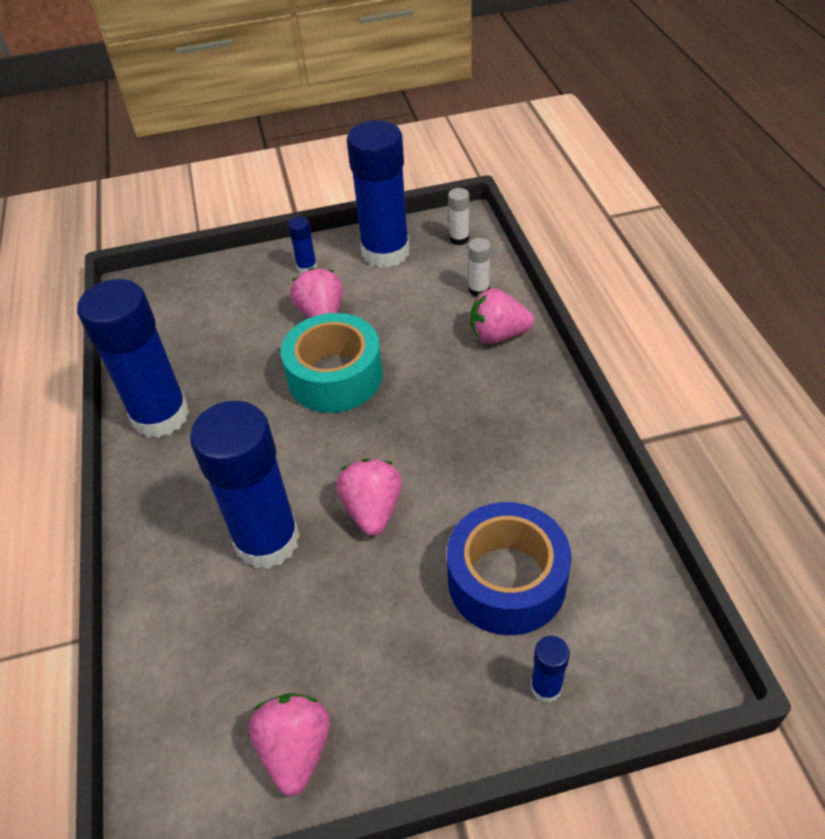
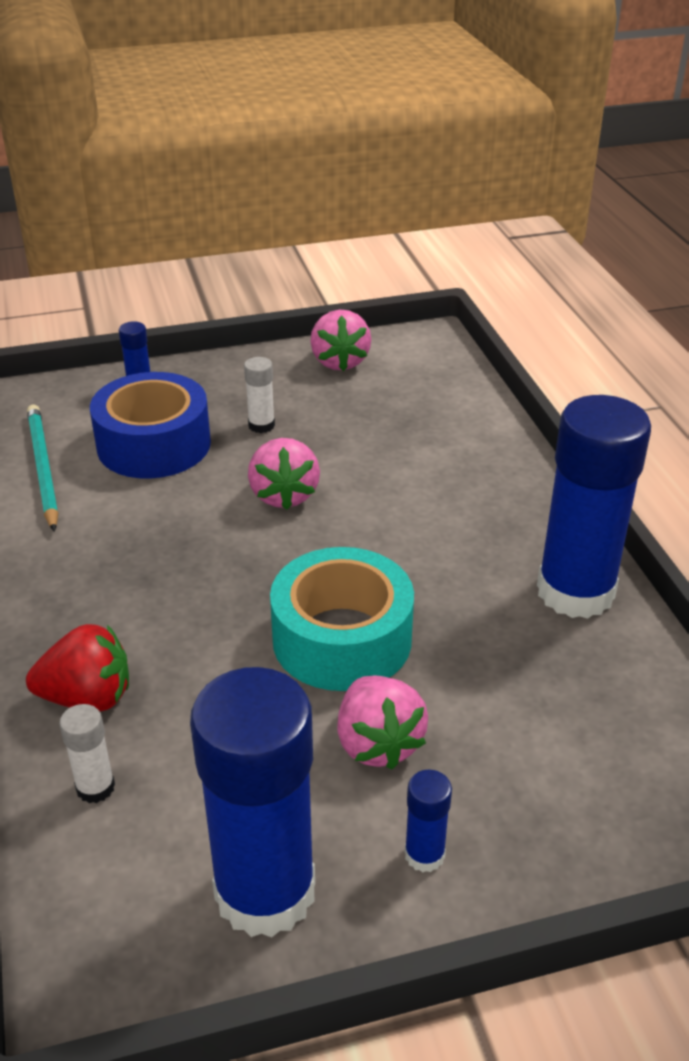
camera: 175 degrees right, 10 degrees down
blue glue stick [190,401,300,569] -> none
white glue stick [448,188,469,245] -> white glue stick moved to [244,357,275,433]
pink strawberry [470,288,534,344] -> red strawberry [26,624,129,711]
none -> turquoise pencil [27,405,59,532]

